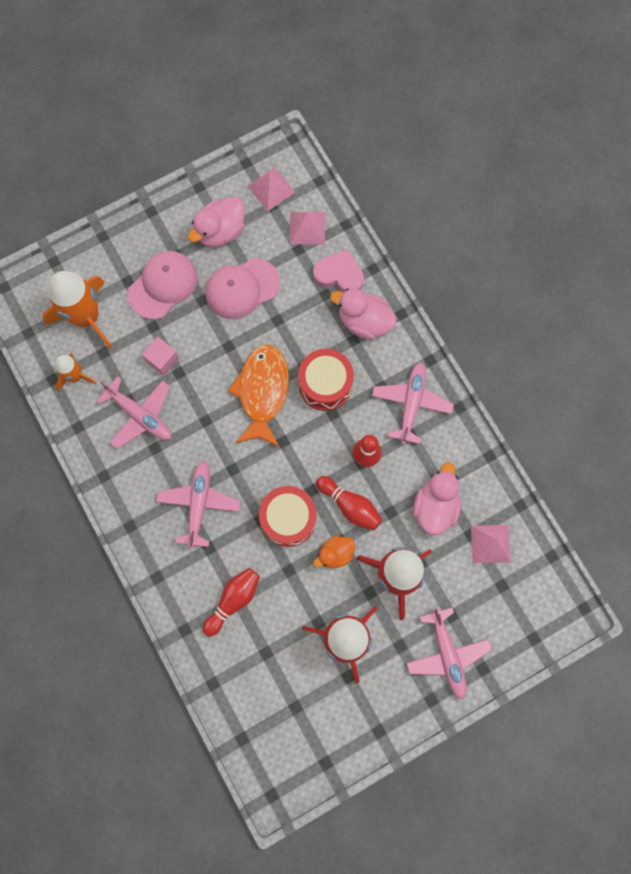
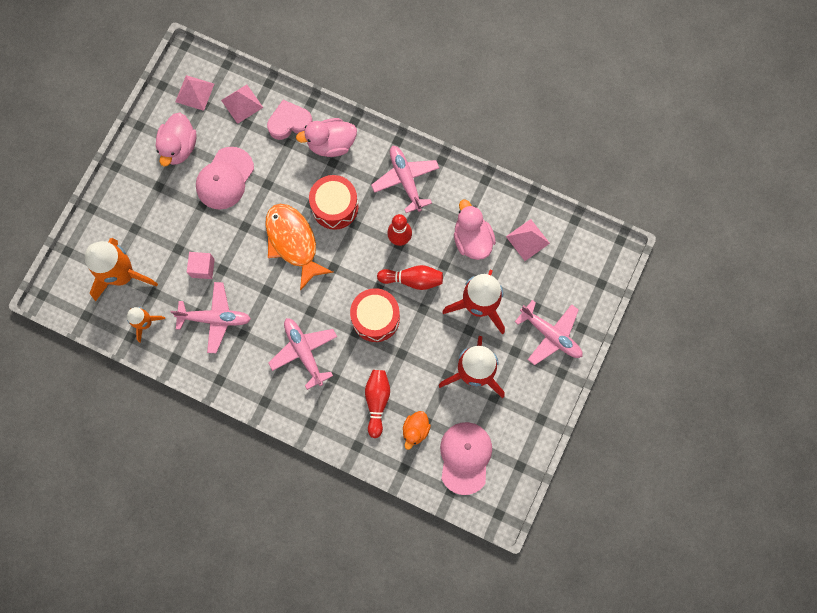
camera: 35 degrees left, 0 degrees up
pink cap [127,251,198,319] -> pink cap moved to [440,422,492,495]
orange duck [313,535,356,568] -> orange duck moved to [403,411,431,450]

